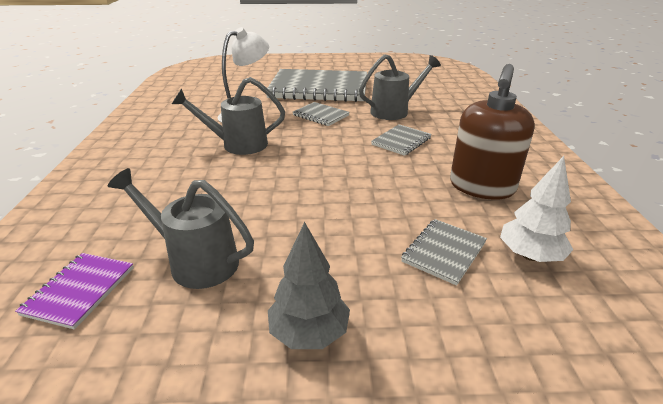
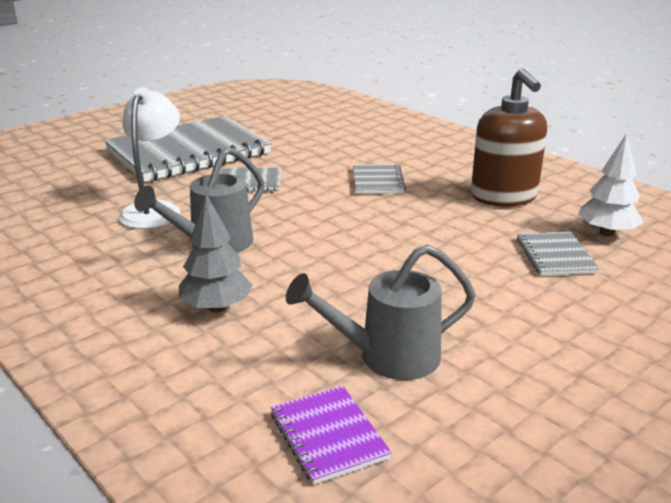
camera: 40 degrees left, 5 degrees down
grey tree [268,222,350,349] -> grey tree moved to [179,194,252,313]
grey watering can [359,54,441,120] -> none

